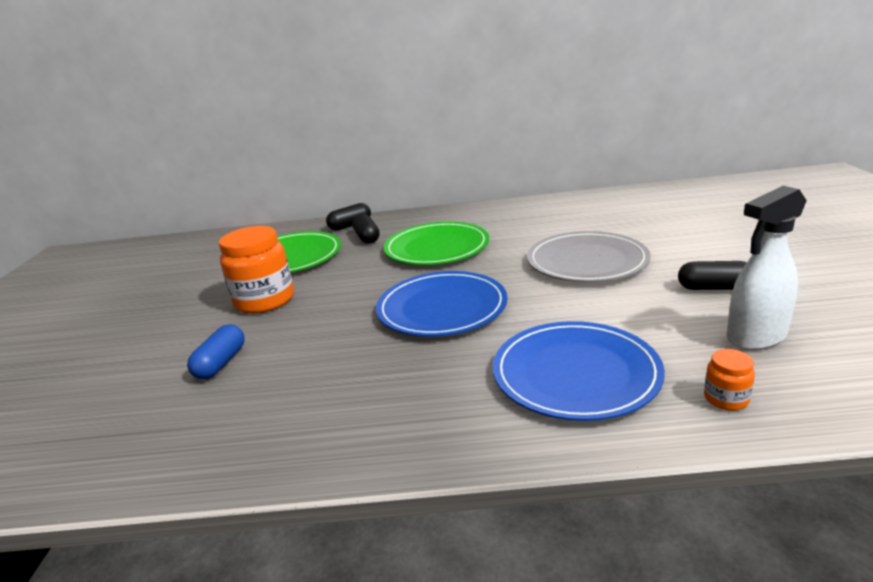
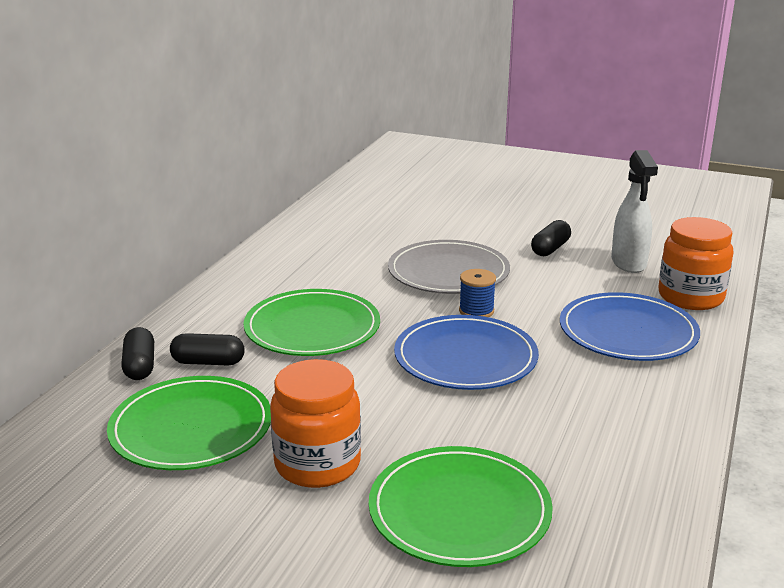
camera: 70 degrees left, 0 degrees up
blue capsule [187,324,245,380] -> green plate [369,446,553,567]
orange jar [704,349,755,411] -> orange jar [658,217,734,310], size x2.23
none -> blue spool [459,269,496,317]

